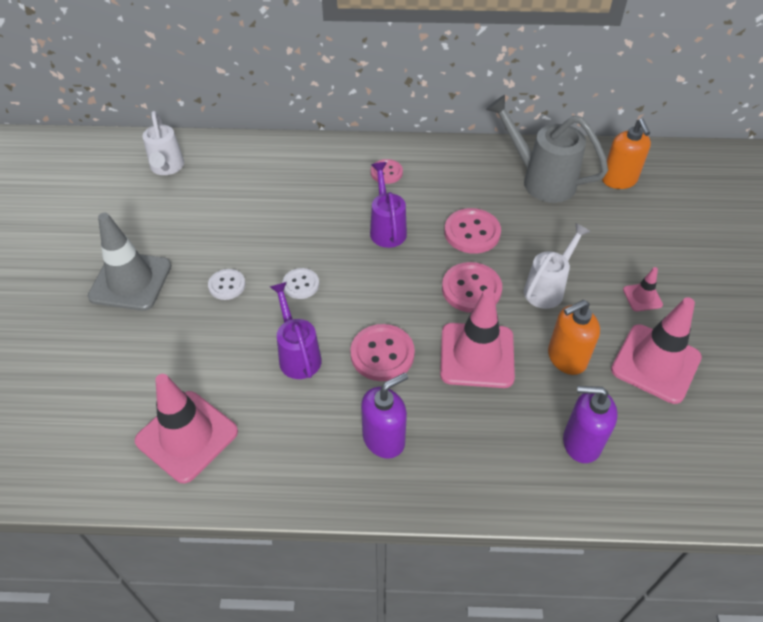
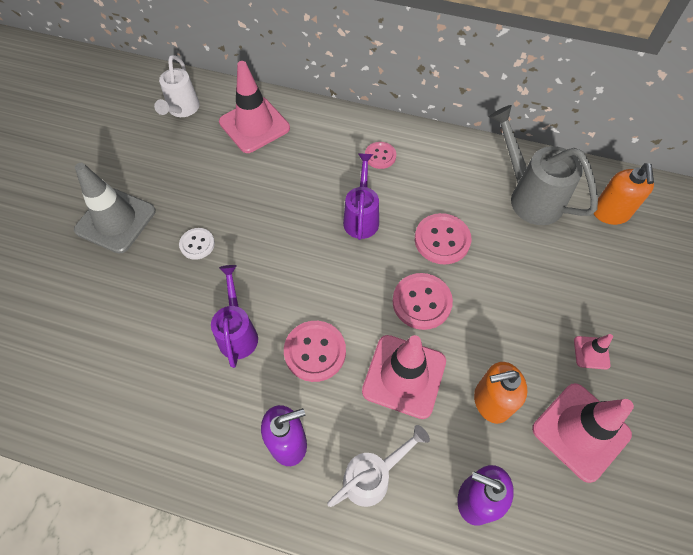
camera: 15 degrees right, 10 degrees up
pink traffic cone [135,374,238,483] -> pink traffic cone moved to [219,61,290,153]
white button [282,268,319,299] -> none
white watering can [524,223,591,309] -> white watering can moved to [327,425,430,507]

